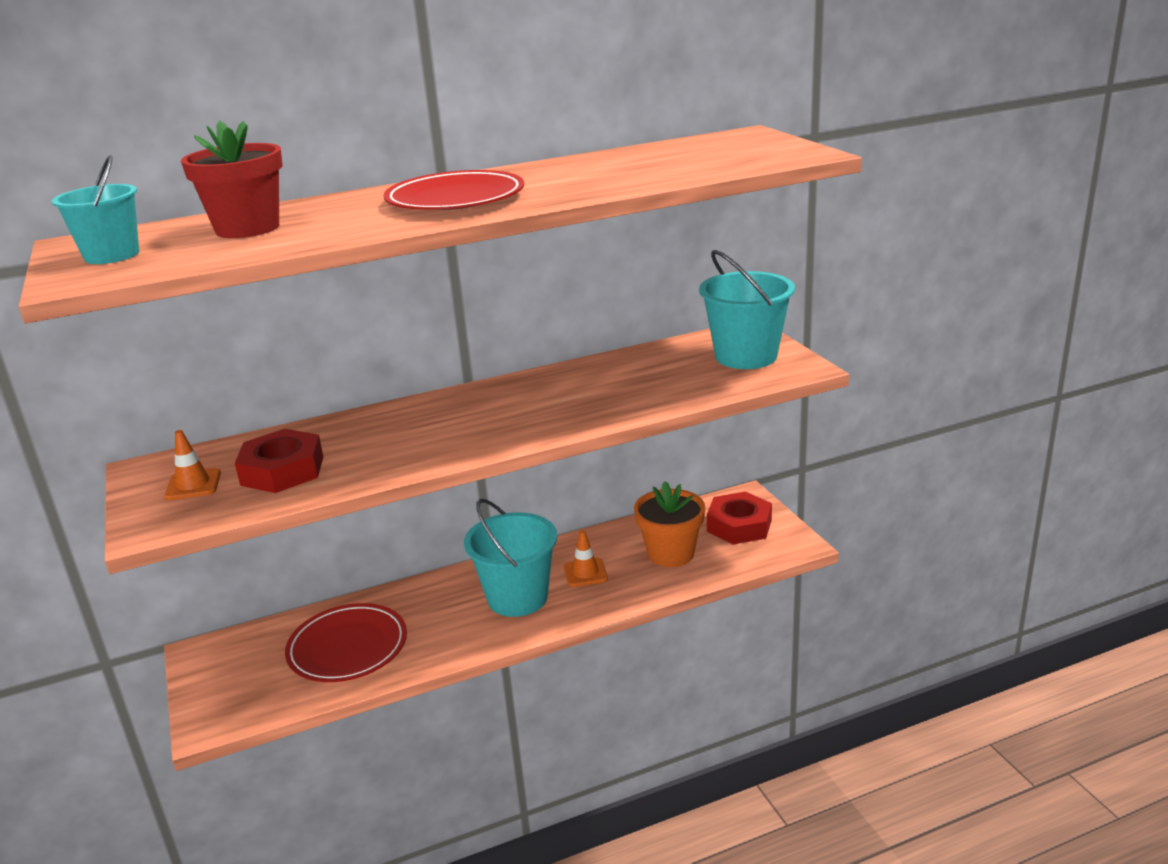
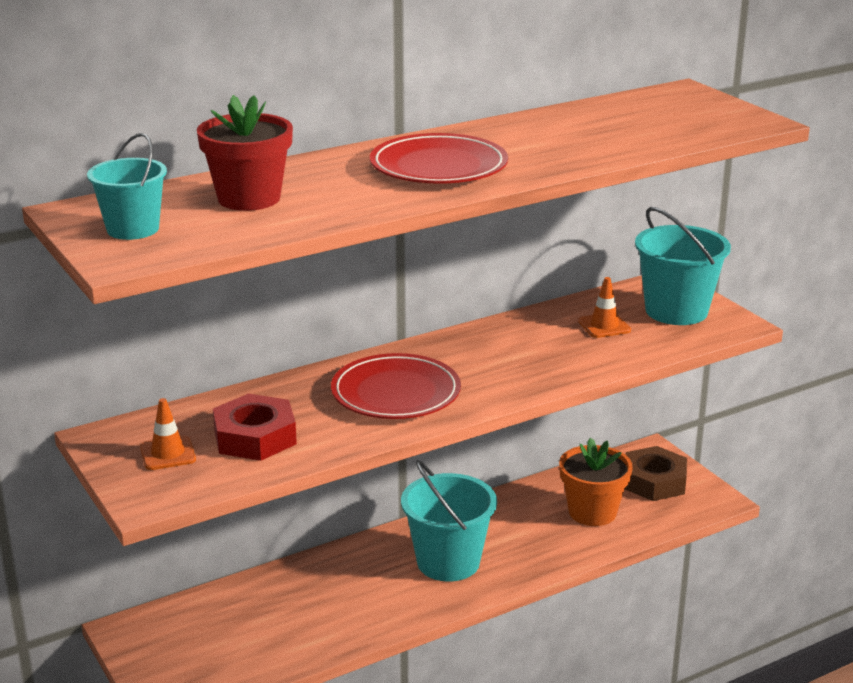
camera: 10 degrees left, 0 degrees up
red plate [285,603,407,682] -> red plate moved to [331,353,461,419]
orange traffic cone [564,530,608,587] -> orange traffic cone moved to [578,277,631,338]
red nut [707,491,772,544] -> brown nut [625,446,687,501]

